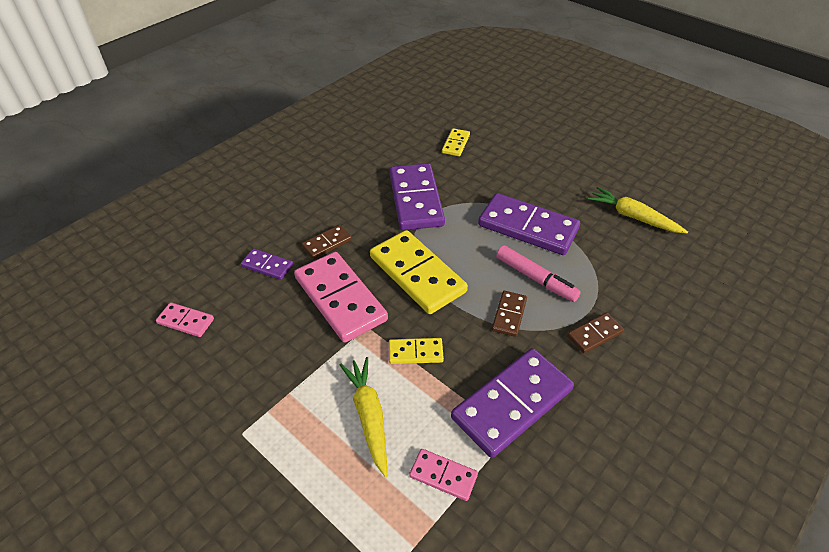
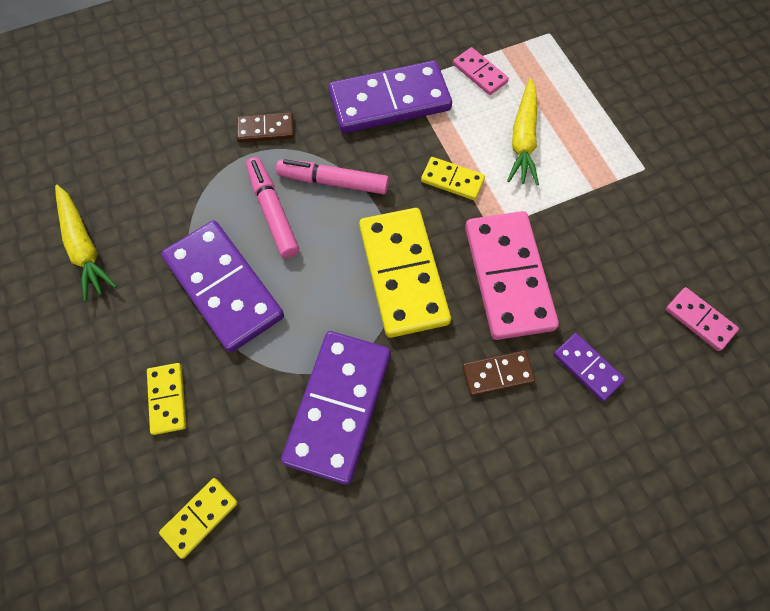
camera: 155 degrees left, 20 degrees up
brown domino [492,291,527,337] -> pink marker [276,159,389,194]
none -> yellow domino [147,363,186,435]

